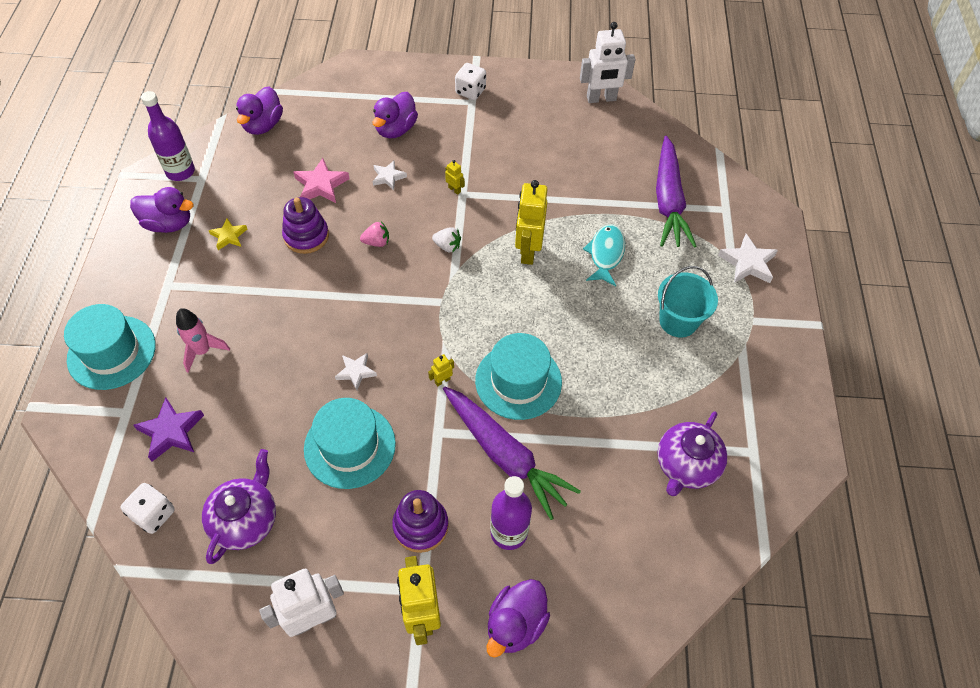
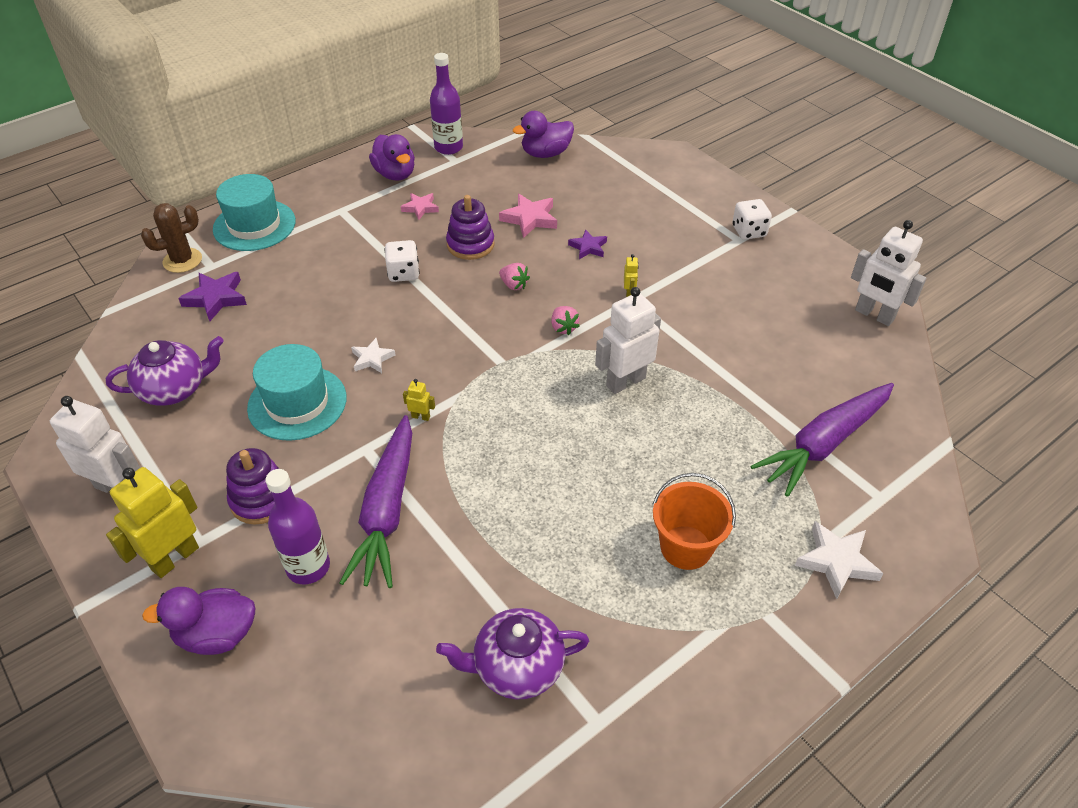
camera: 50 degrees right, 10 degrees down
white dice [121,483,175,534] -> white dice moved to [385,240,420,282]
pink rocket [176,308,230,373] -> none
yellow star [208,218,247,250] -> pink star [401,193,439,220]
white star [372,161,407,190] -> purple star [568,229,607,259]
purple duck [373,92,418,138] -> none
white strawberry [432,227,461,253] -> pink strawberry [551,306,580,335]
turquoise hat [475,333,562,420] -> none
yellow robot [515,180,548,265] -> white robot [595,287,661,394]
turquoise fish [583,224,625,286] -> none
turquoise bucket [658,266,718,337] -> orange bucket [653,473,736,570]
none -> brown cactus [141,203,202,273]

